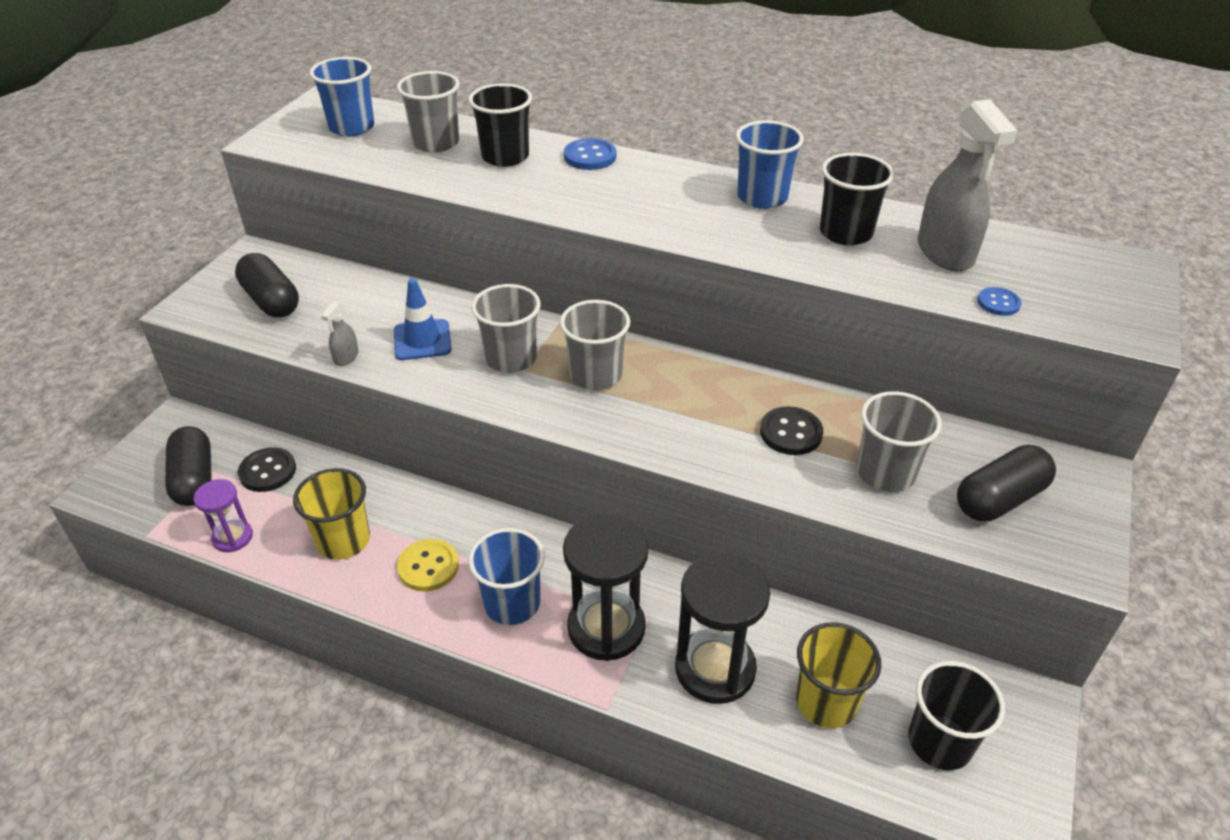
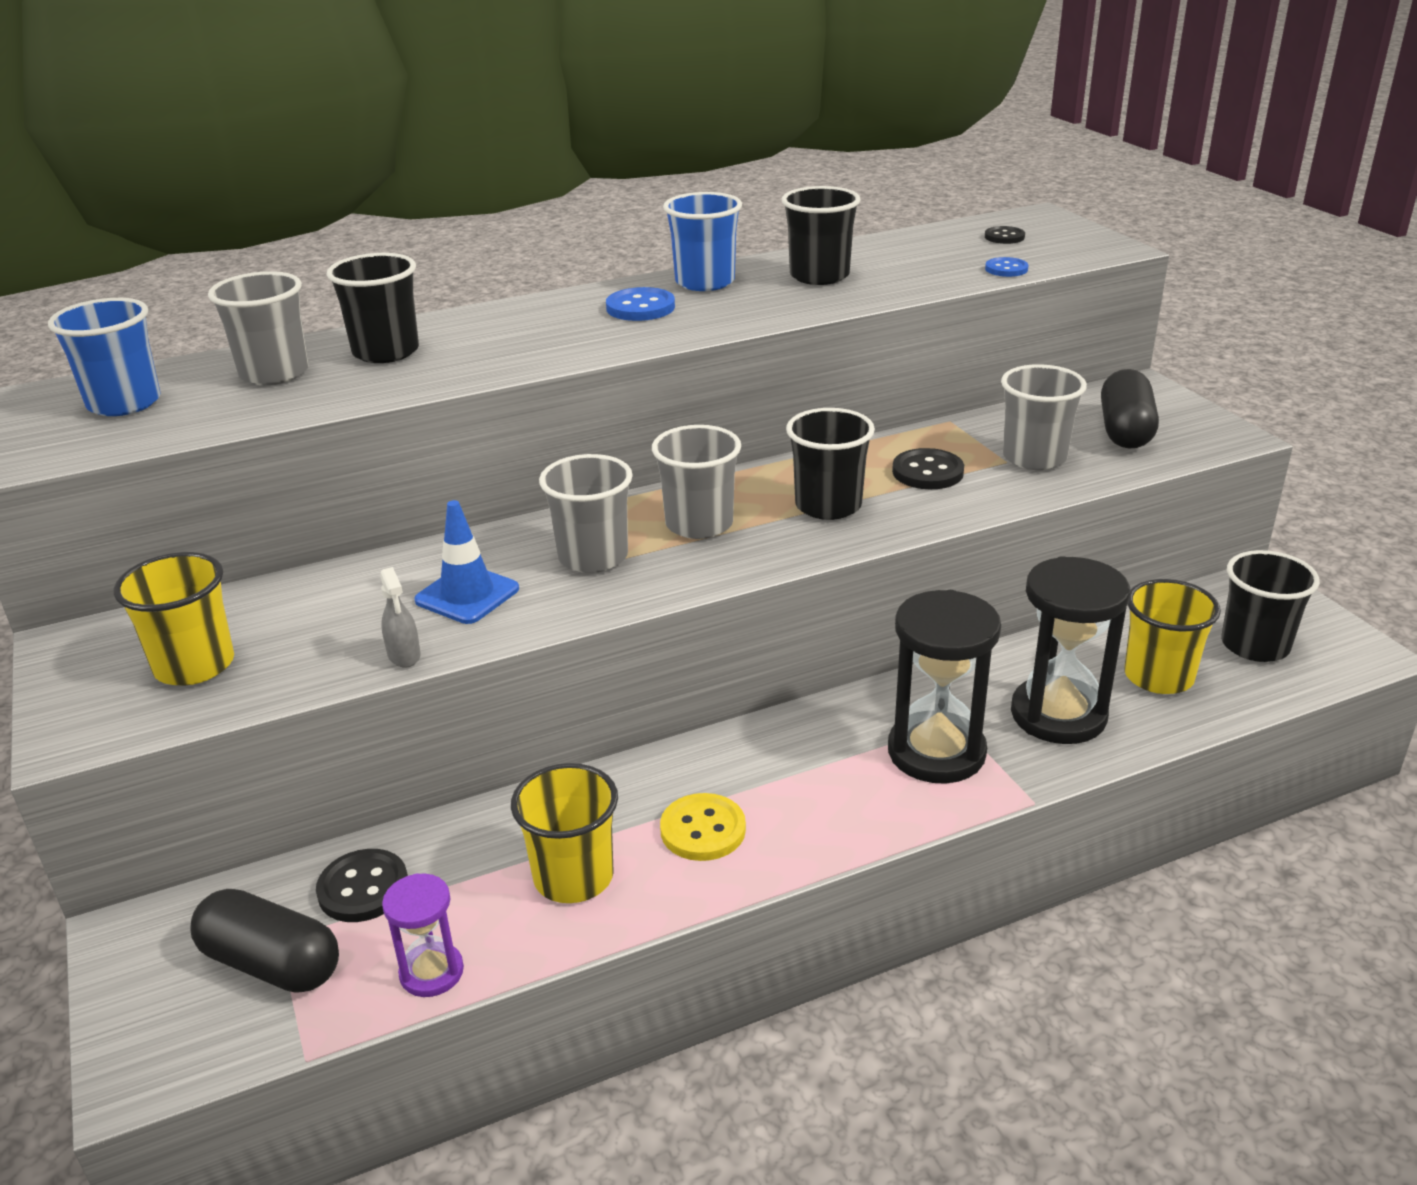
camera: 45 degrees left, 10 degrees down
black capsule [235,253,299,317] -> yellow cup [113,552,234,685]
blue cup [469,528,545,625] -> none
blue button [564,138,616,170] -> blue button moved to [606,287,675,321]
grey spray bottle [918,100,1018,271] -> none
none -> black cup [786,408,875,520]
none -> black button [985,226,1025,244]

